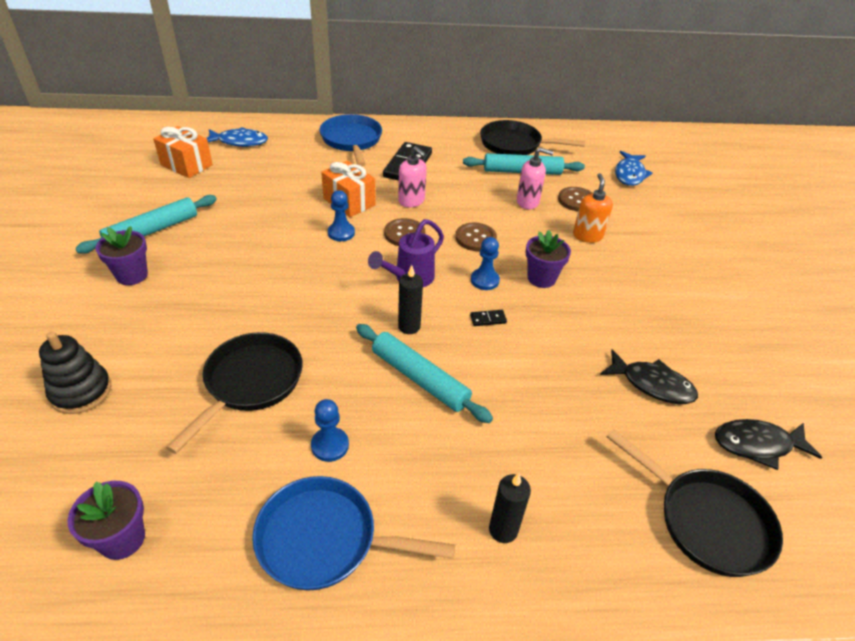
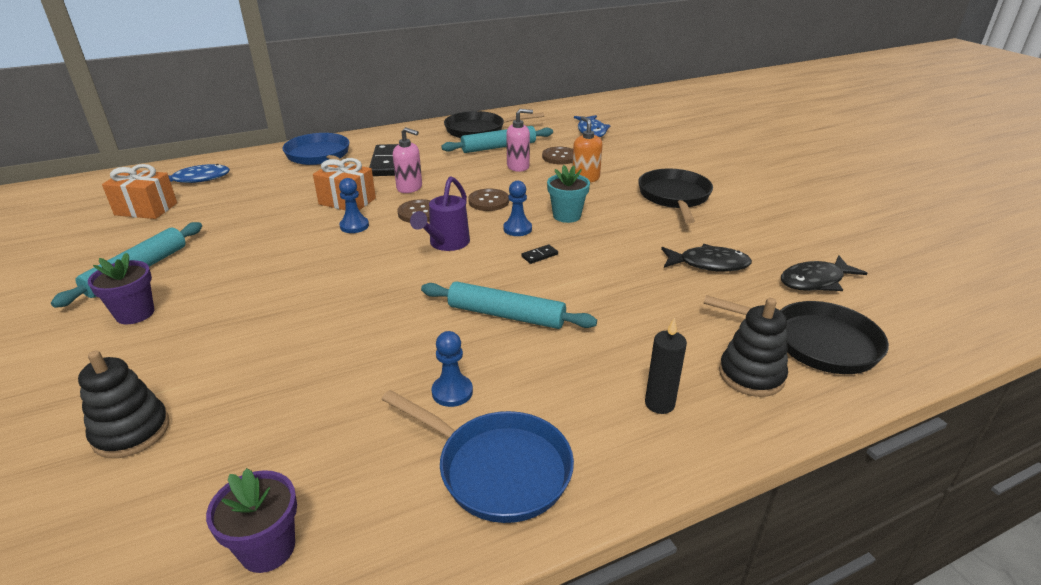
camera: 20 degrees left, 10 degrees down
black pan [166,332,303,454] -> black pan moved to [638,169,713,224]
blue pan [252,476,455,591] -> blue pan turned 135 degrees counterclockwise [381,390,574,523]
black candle [398,265,423,334] -> none
purple flower pot [526,230,571,288] -> turquoise flower pot [547,165,590,223]
none -> black stacking toy [719,298,788,397]

